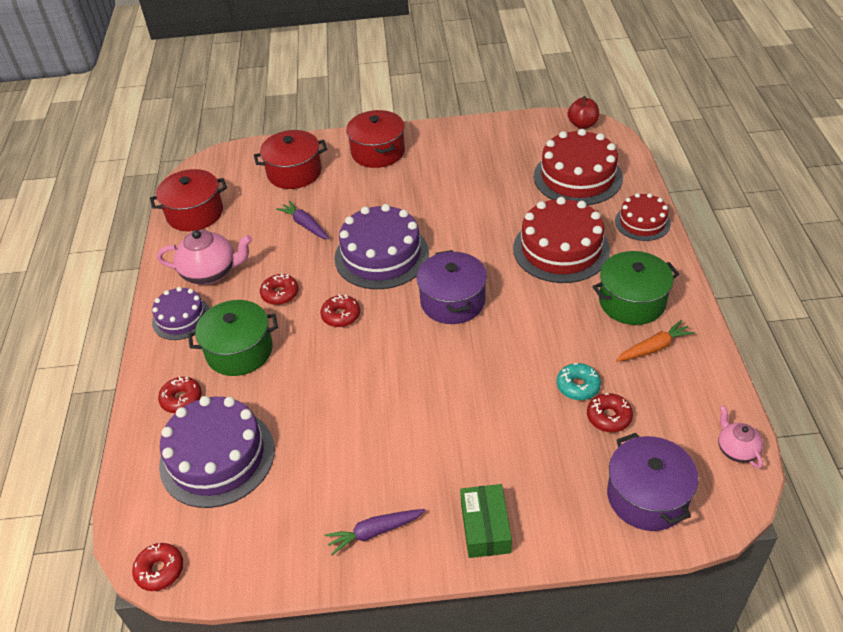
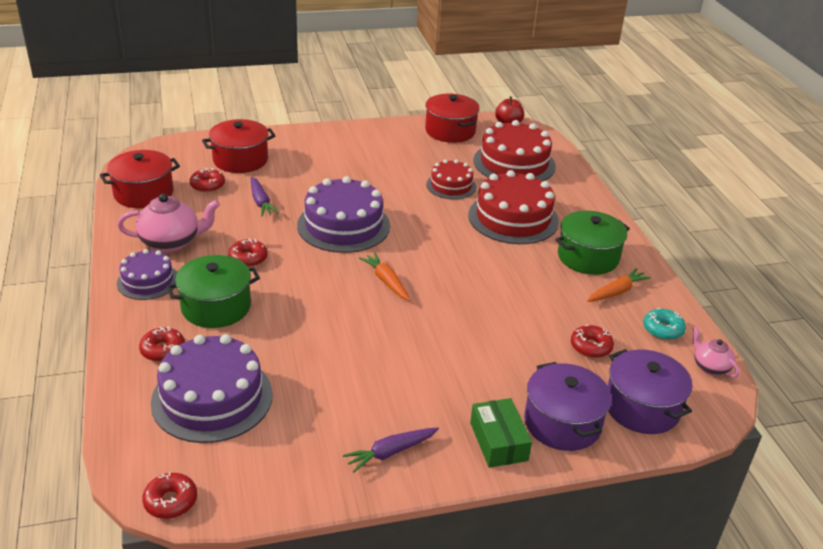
camera: 15 degrees left, 10 degrees down
purple carrot [276,201,329,239] -> purple carrot turned 150 degrees counterclockwise [251,176,279,217]
red donut [321,294,360,327] -> red donut moved to [190,168,225,193]
red pot [346,110,405,168] -> red pot moved to [425,93,480,143]
purple pot [416,250,487,324] -> purple pot moved to [524,362,611,451]
turquoise donut [557,363,601,400] -> turquoise donut moved to [643,308,686,340]
red cake [615,193,671,241] -> red cake moved to [426,160,476,199]
none -> orange carrot [359,253,410,301]

